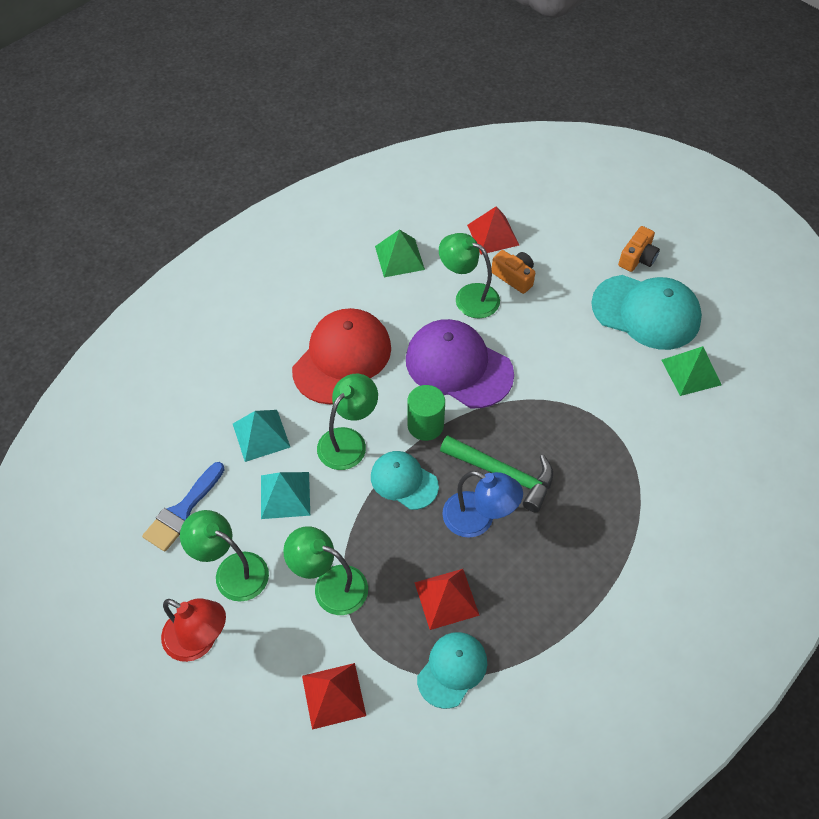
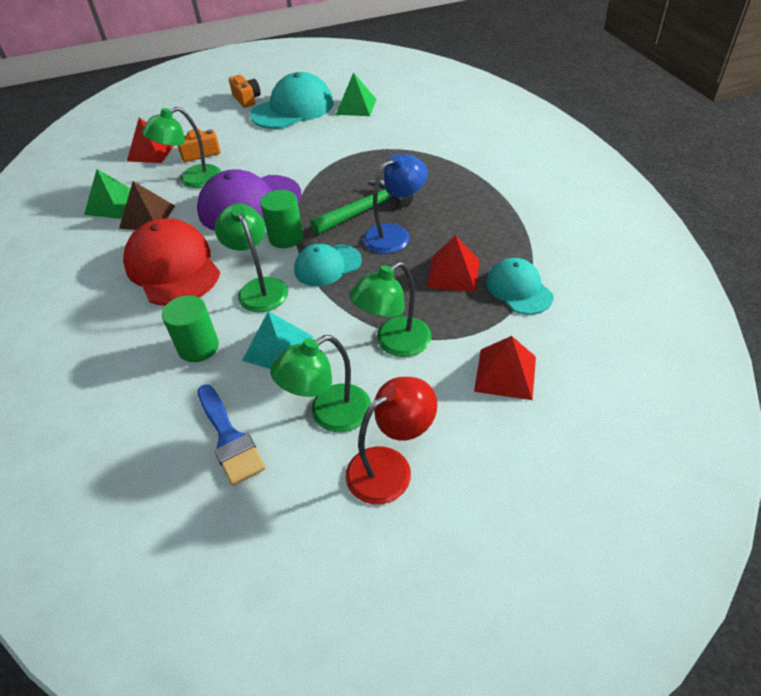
camera: 60 degrees left, 10 degrees down
turquoise pyramid [233,410,290,462] -> green cylinder [162,295,219,362]
none -> brown pyramid [119,181,175,230]

